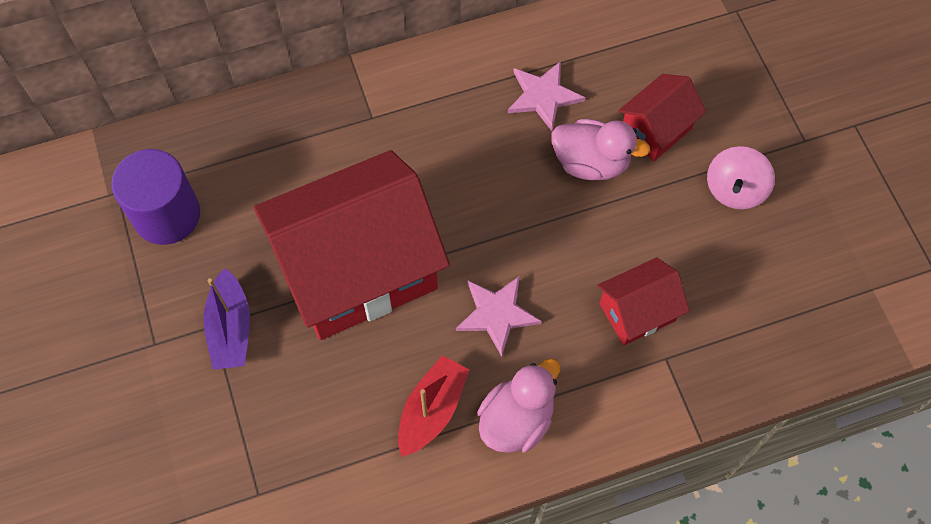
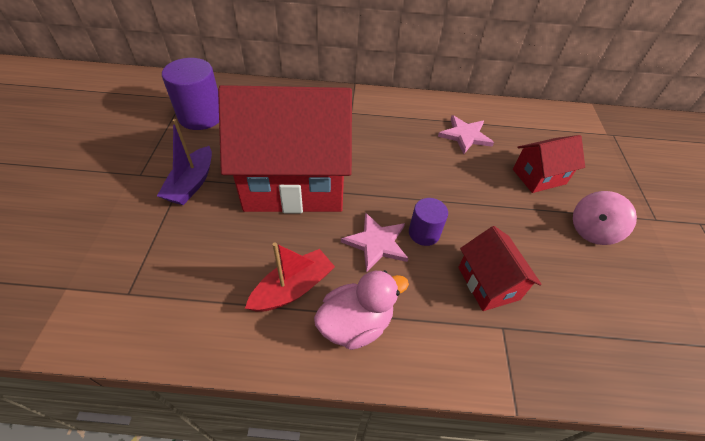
camera: 20 degrees right, 15 degrees down
pink duck [552,119,650,180] -> none
red house [597,257,689,345] -> red house turned 75 degrees clockwise [458,226,542,311]
none -> purple cylinder [409,198,448,246]

